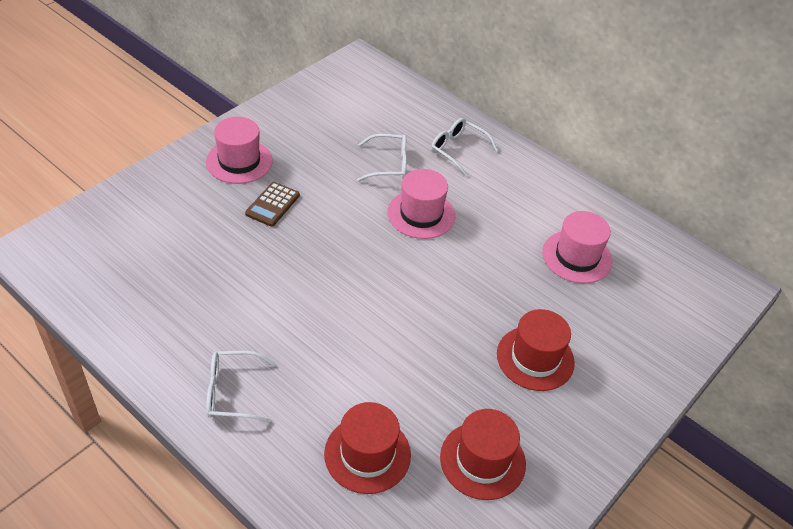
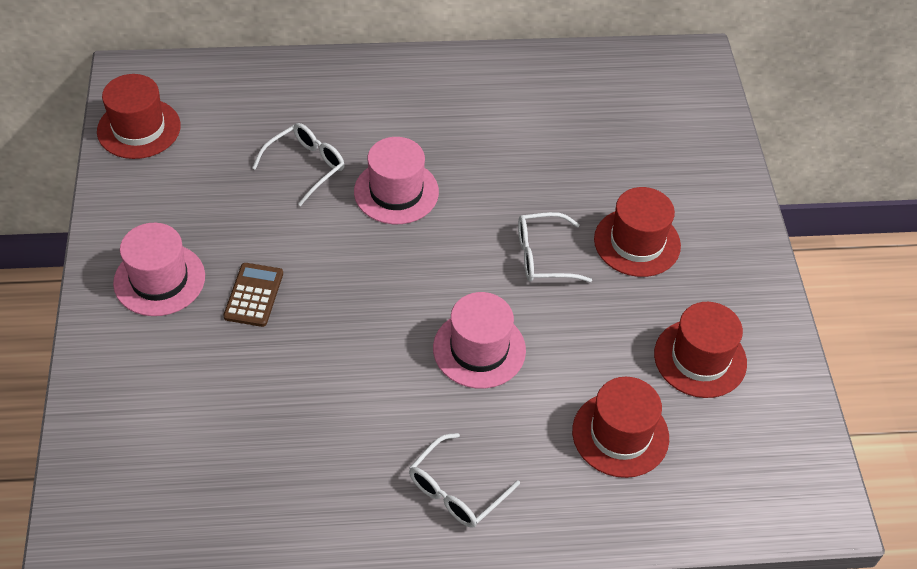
camera: 45 degrees left, 5 degrees up
brown calculator [245,182,300,227] -> brown calculator turned 150 degrees counterclockwise [223,263,283,327]
white glasses [431,118,498,177] -> white glasses moved to [518,212,592,282]
pink hat [542,211,612,284] -> pink hat moved to [433,292,526,389]
none -> red hat [97,74,181,159]

